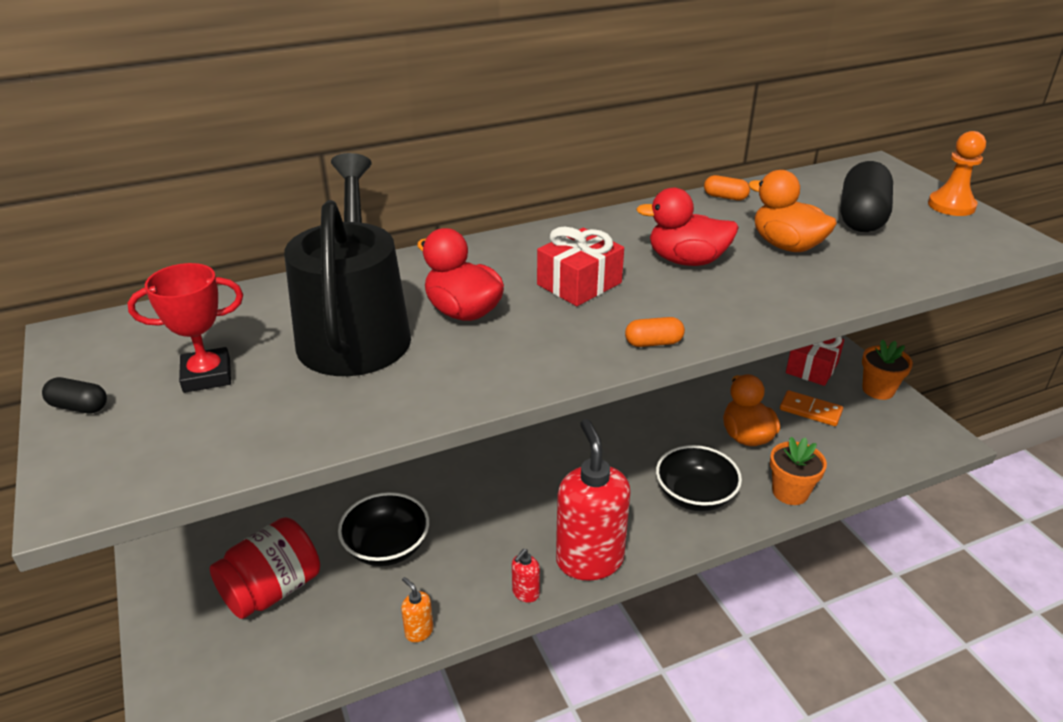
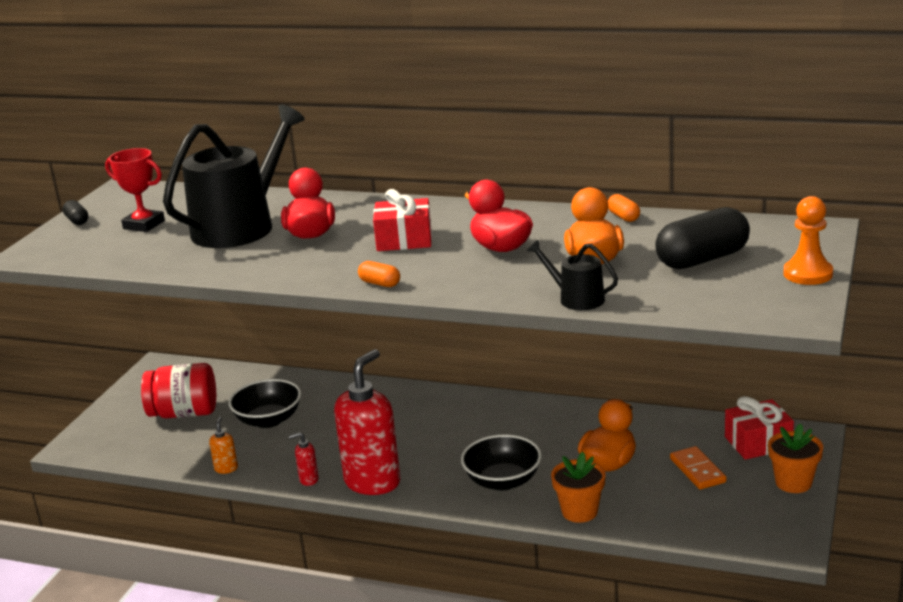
camera: 45 degrees right, 10 degrees down
none -> black watering can [527,240,618,310]

